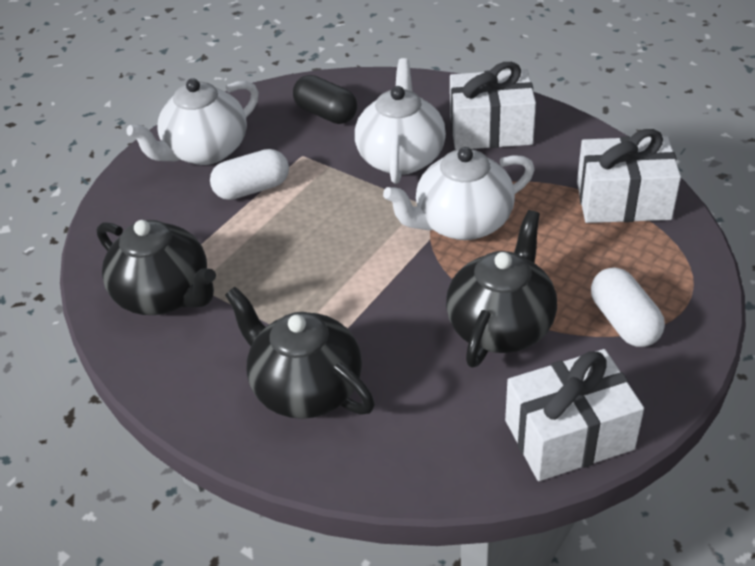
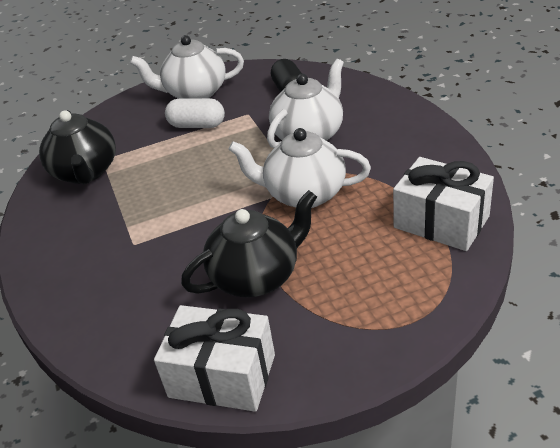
camera: 35 degrees right, 5 degrees down
black teapot [225,287,375,419] -> none
white gift [450,62,536,150] -> none
white capsule [591,268,665,347] -> none

